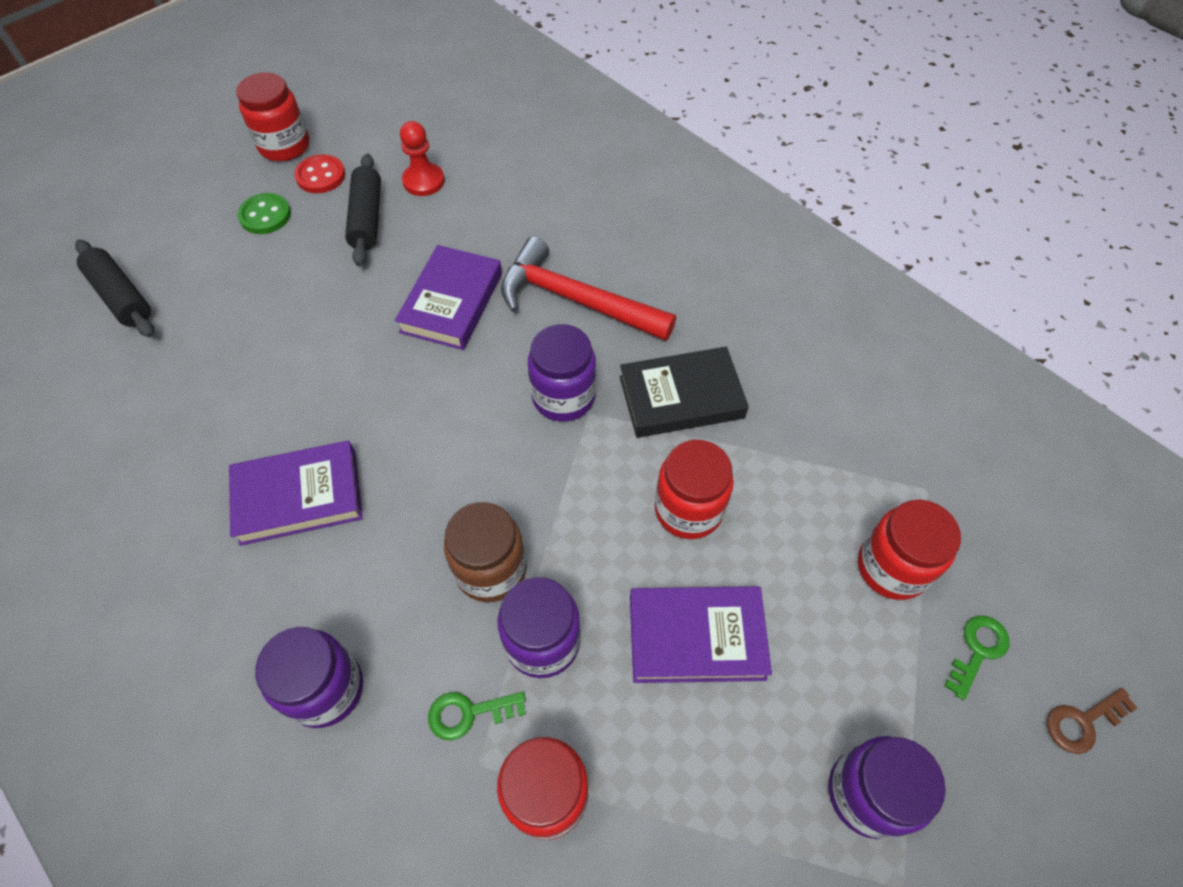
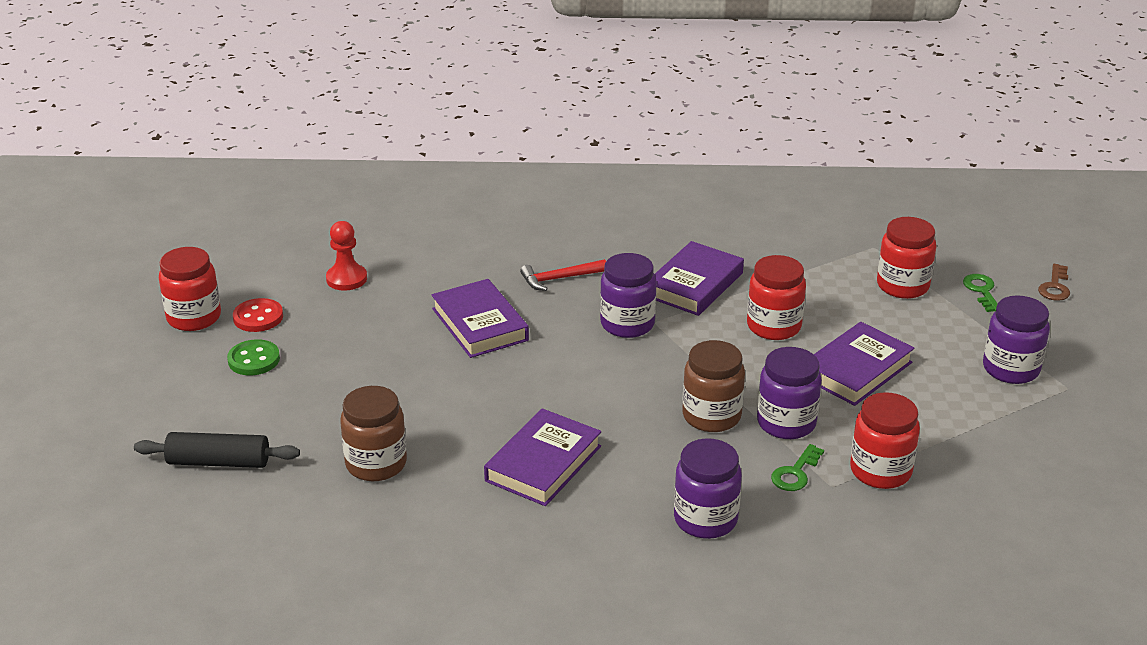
camera: 45 degrees left, 25 degrees down
black rolling pin [345,154,381,266] -> none
red hammer [501,237,676,341] -> red hammer [520,259,606,291], size x0.54
black book [620,346,749,438] -> purple book [655,241,744,316]
none -> brown jar [340,386,407,481]

